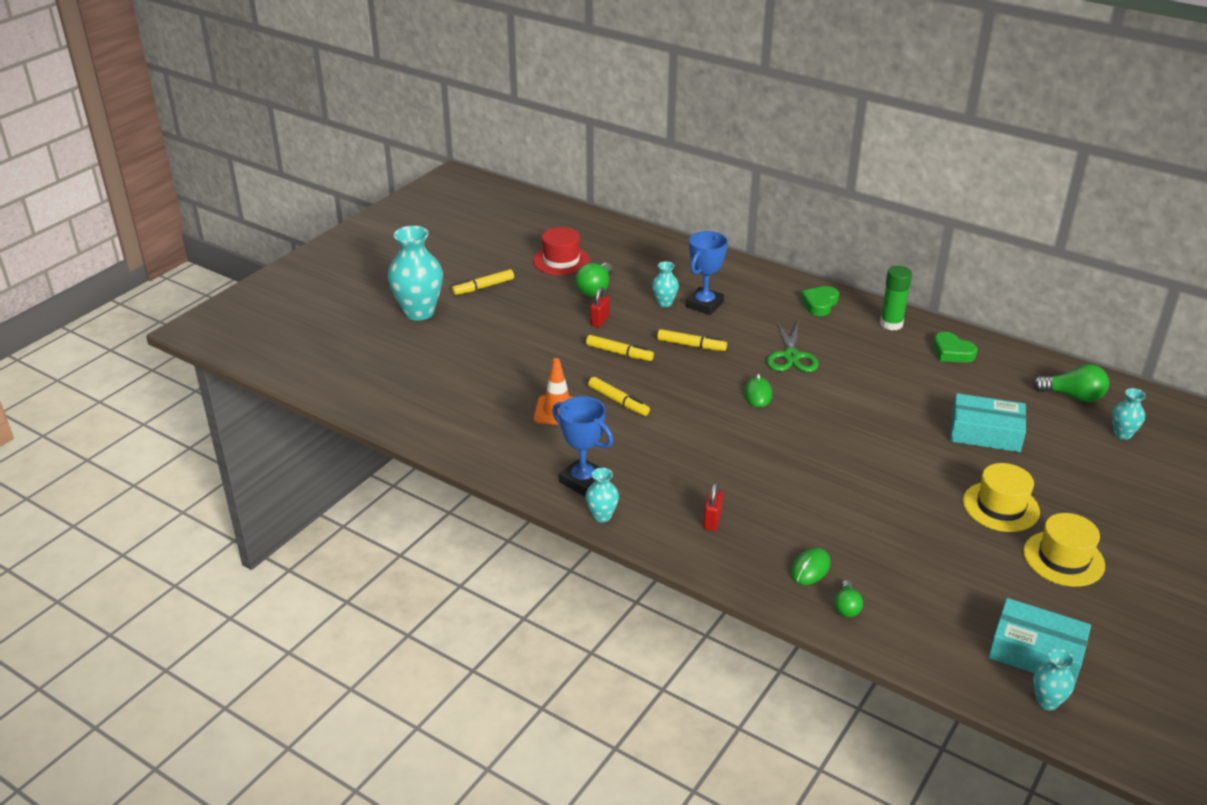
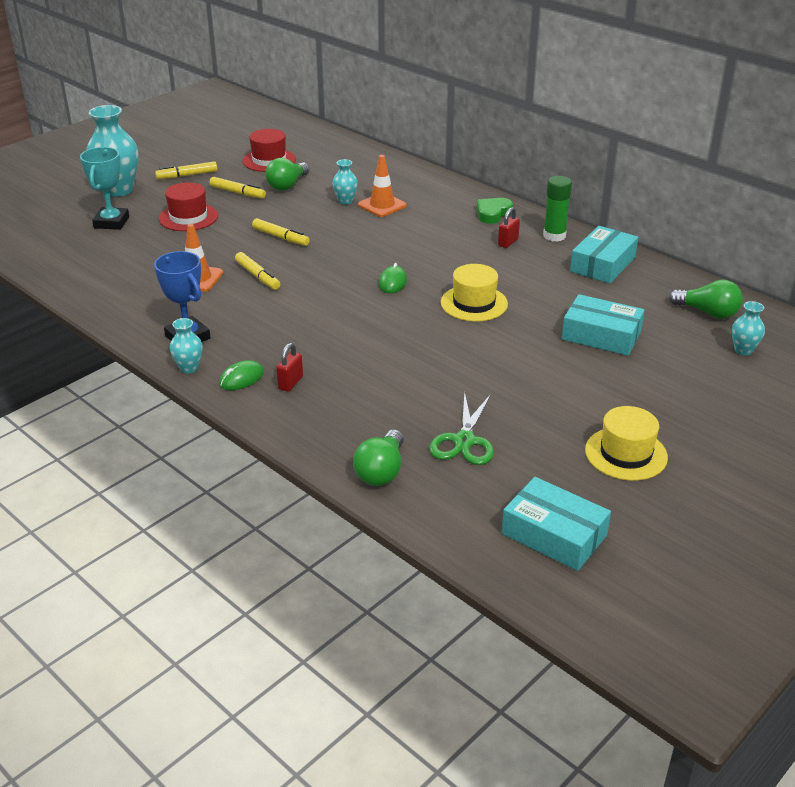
camera: 10 degrees right, 0 degrees up
red padlock [590,287,610,328] -> red padlock moved to [498,207,520,248]
yellow marker [657,329,727,351] -> yellow marker moved to [210,177,266,199]
blue trophy [686,231,728,315] -> orange traffic cone [358,155,407,217]
green scissors [767,322,819,372] -> green scissors moved to [429,392,494,465]
green mouse [791,548,830,585] -> green mouse moved to [219,360,264,390]
green light bulb [834,580,863,617] -> green light bulb [353,430,404,486], size x1.66
green heart [933,332,977,363] -> turquoise box [570,226,638,284]
yellow hat [963,463,1040,532] -> yellow hat moved to [441,264,508,322]
turquoise vase [1033,649,1075,710] -> none
none -> turquoise trophy [80,147,129,230]
none -> red hat [159,182,218,231]

